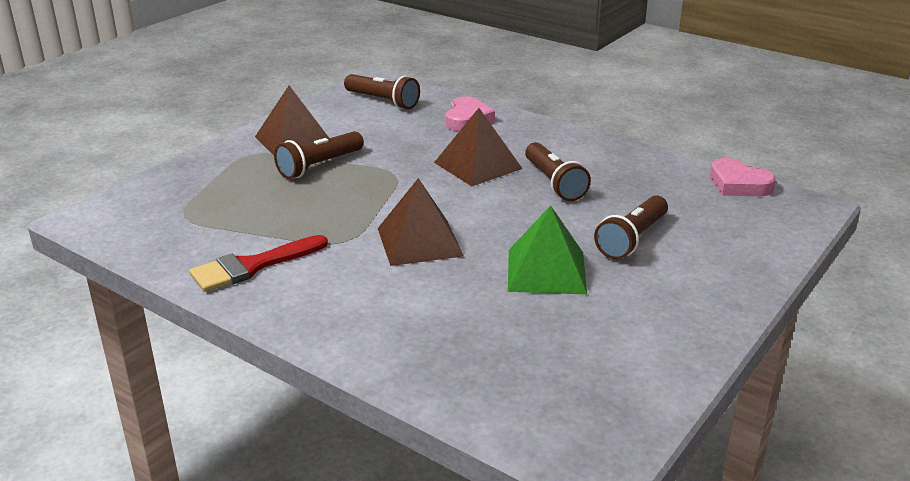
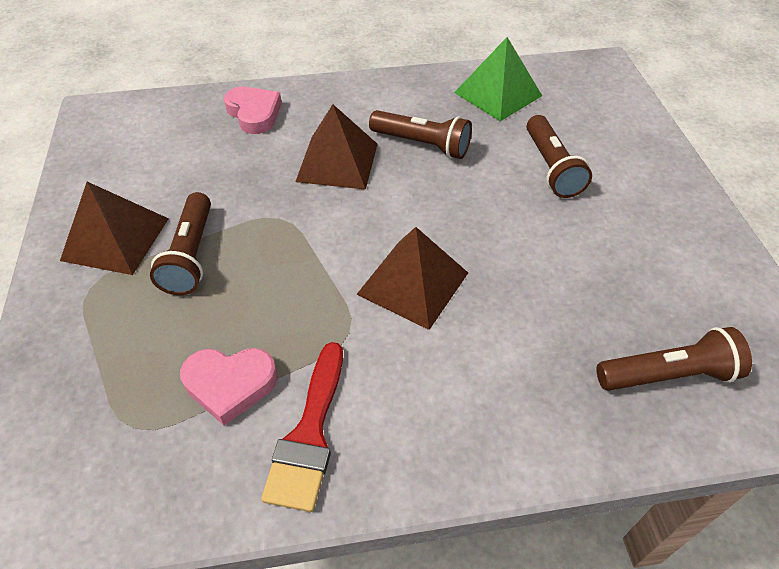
camera: 45 degrees left, 20 degrees up
brown flashlight [344,74,420,109] -> brown flashlight moved to [596,327,752,391]
green pyramid [508,205,587,295] -> green pyramid moved to [454,37,542,121]
pink heart [710,158,776,196] -> pink heart moved to [180,348,278,426]

